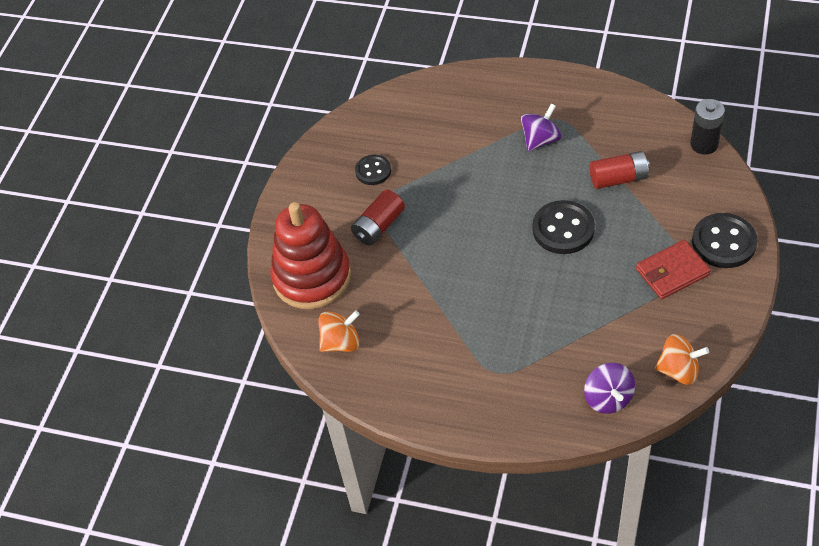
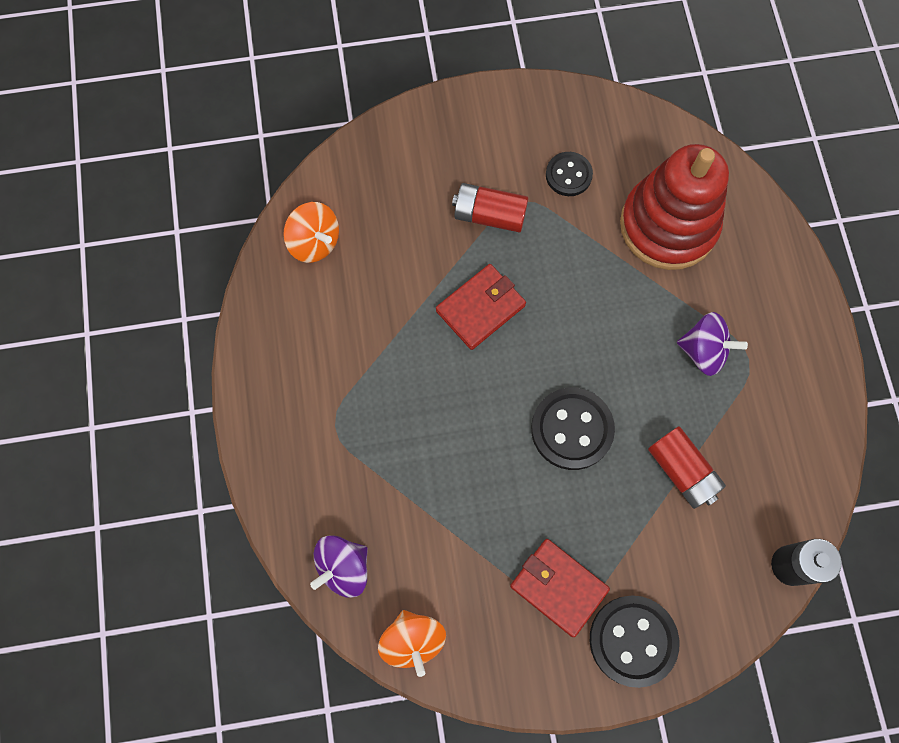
camera: 60 degrees right, 20 degrees up
red stacking toy [270,202,351,309] -> red stacking toy moved to [620,144,729,270]
none -> red wallet [436,264,526,350]

